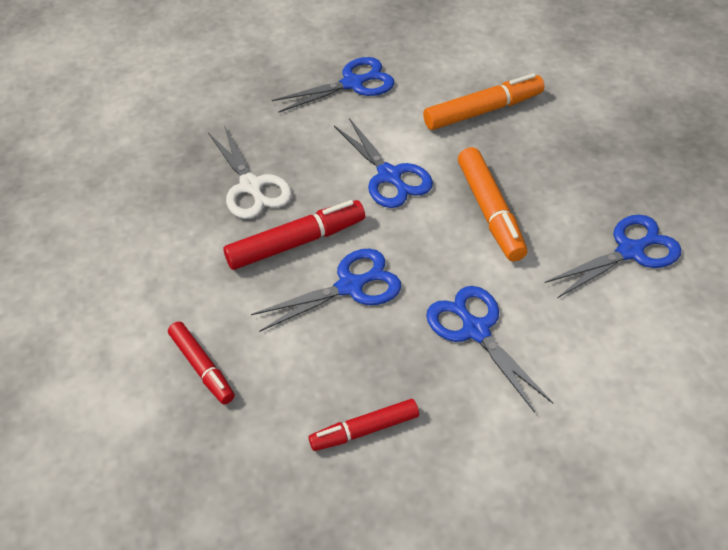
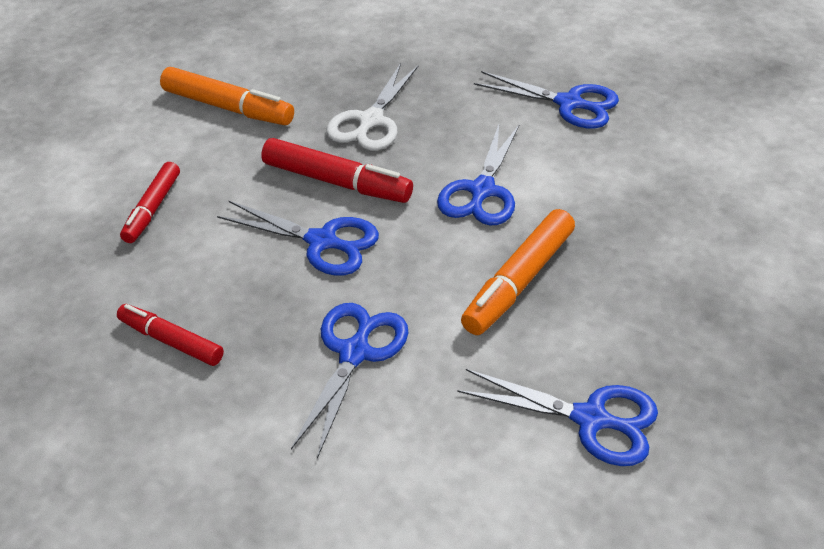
camera: 50 degrees right, 5 degrees down
orange marker [423,73,544,130] -> orange marker moved to [160,67,294,125]

